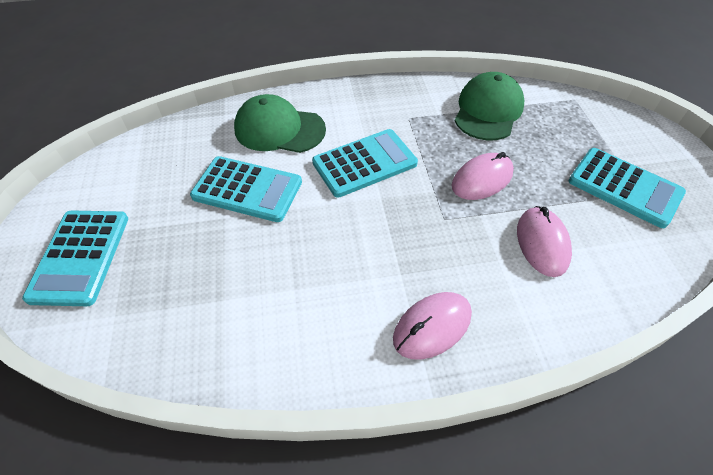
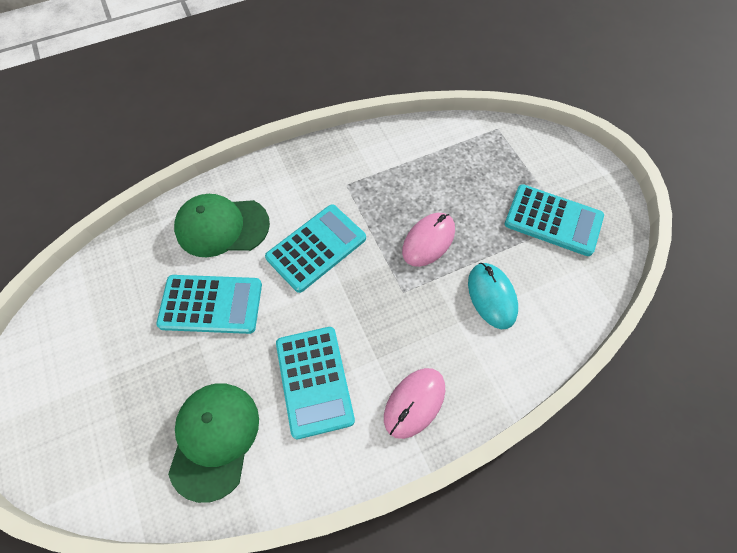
camera: 15 degrees left, 10 degrees up
turquoise calculator [22,211,128,306] -> turquoise calculator moved to [276,327,355,439]
green cap [455,72,524,140] -> green cap moved to [168,383,259,503]
pink mouse [517,206,572,277] -> turquoise mouse [468,263,518,329]

